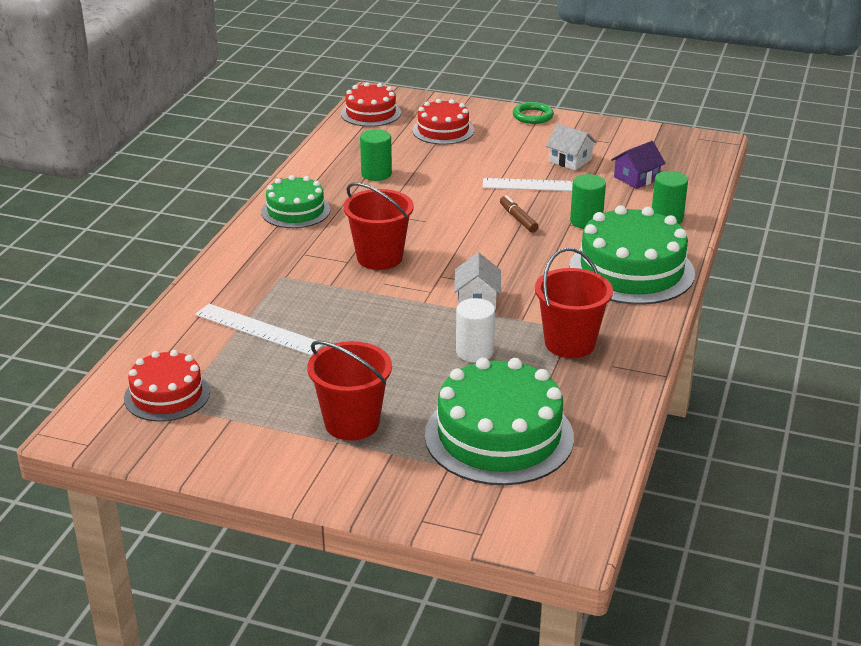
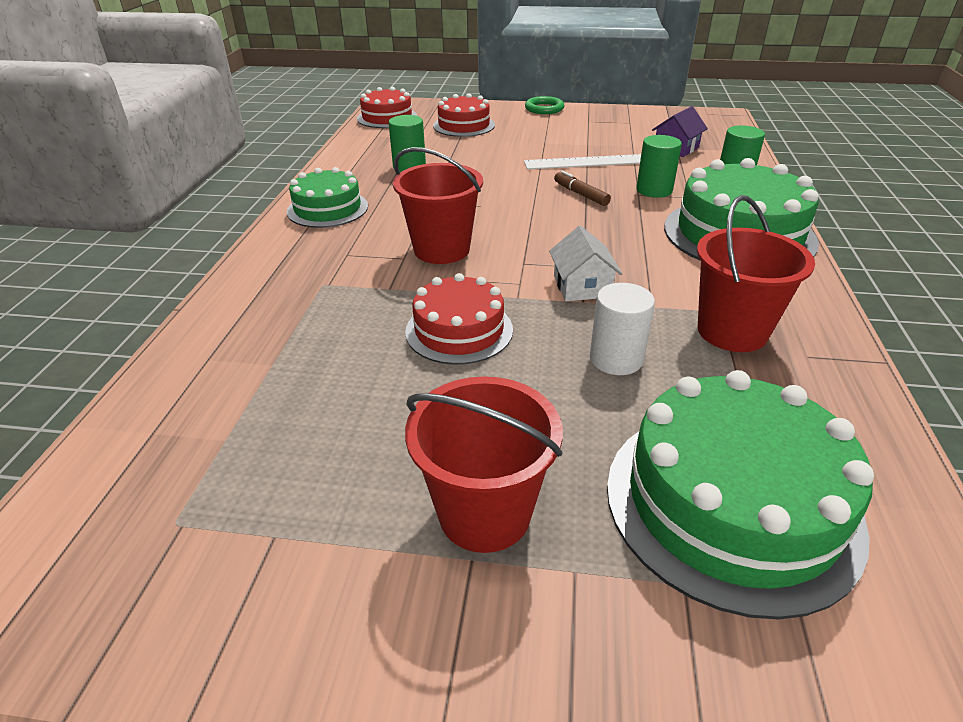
camera: 10 degrees left, 5 degrees up
red cake [124,350,210,422] -> red cake moved to [405,273,513,365]
white ruler [195,304,323,356] -> none
white house [546,124,597,171] -> none

